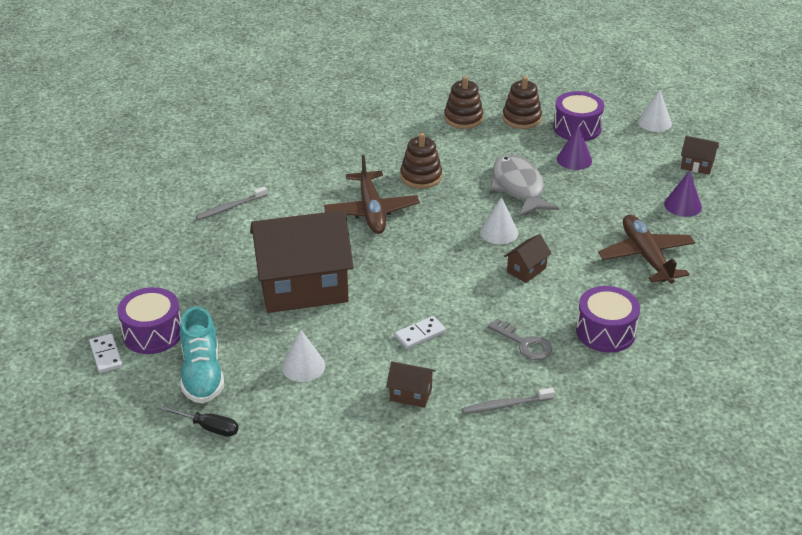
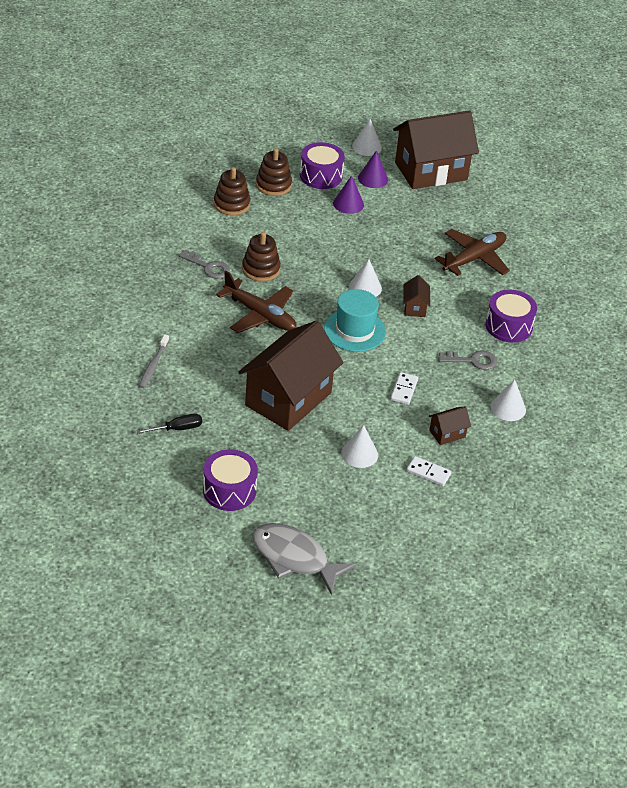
camera: 45 degrees left, 5 degrees up
white domino [89,334,123,373] -> white domino moved to [406,456,452,486]
black screwdriver [160,406,239,437] -> black screwdriver moved to [136,413,202,434]
turquoise shoe [180,307,224,404] -> none
grey toothbrush [462,388,555,414] -> white cone [491,379,526,421]
grey fish [490,155,559,217] -> grey fish moved to [253,523,356,595]
brown plane [598,214,695,284] -> brown plane turned 105 degrees clockwise [435,229,510,276]
purple cone [664,171,702,217] -> purple cone moved to [358,150,388,188]
brown house [681,136,719,175] -> brown house [393,111,479,189], size x2.45
none -> grey key [179,250,230,279]
none -> turquoise hat [324,289,386,352]

